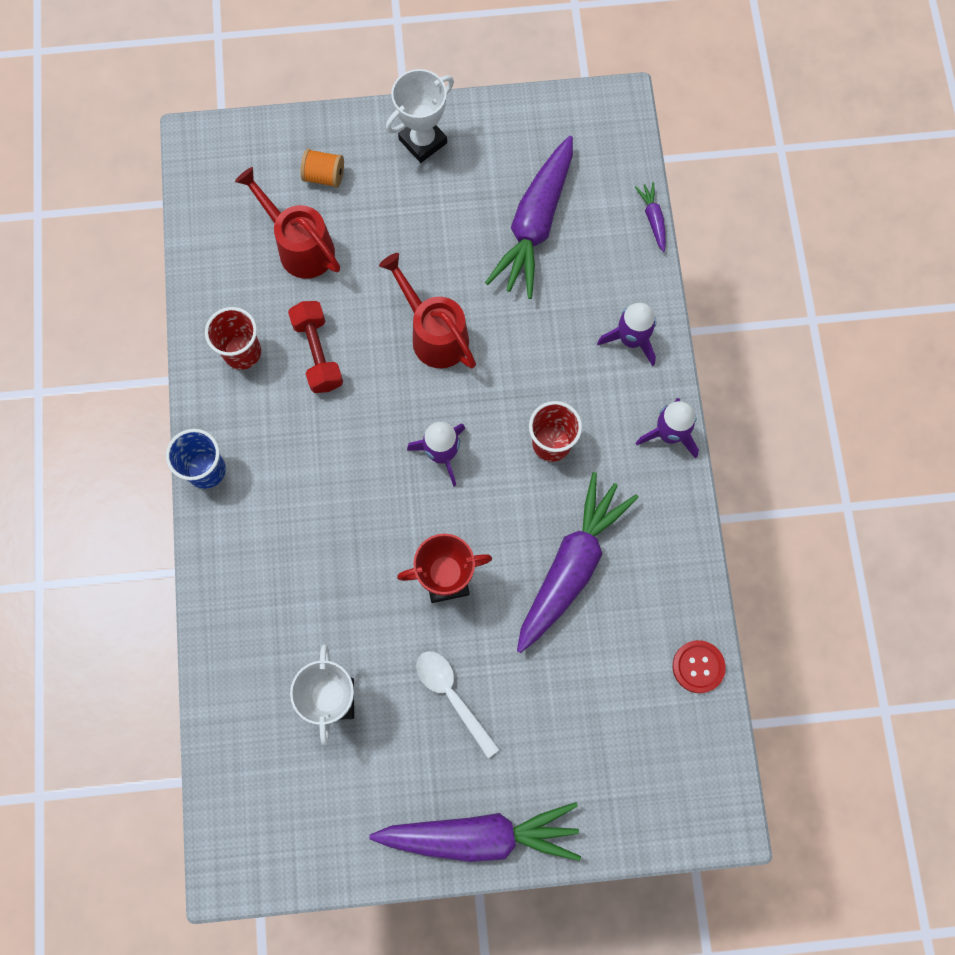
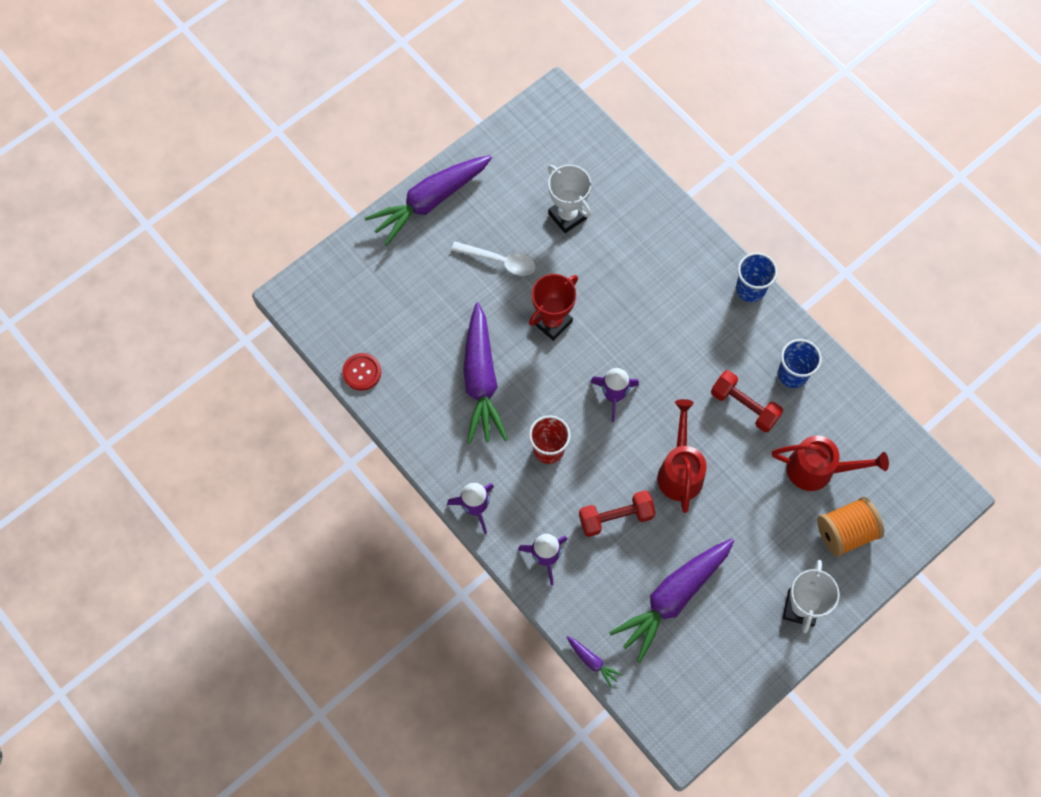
camera: 145 degrees right, 5 degrees down
red cup [205,307,261,370] -> blue cup [778,339,822,388]
orange spool [300,149,344,188] -> orange spool [817,497,884,557], size x1.60
red watering can [379,253,476,369] -> red watering can turned 105 degrees counterclockwise [657,399,707,513]
purple carrot [485,135,573,299] -> purple carrot turned 120 degrees counterclockwise [609,539,734,663]
none -> red dumbbell [579,490,655,537]

